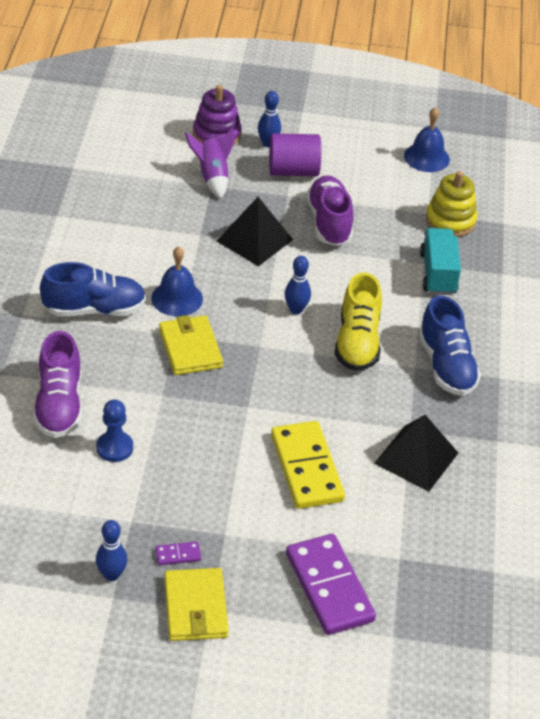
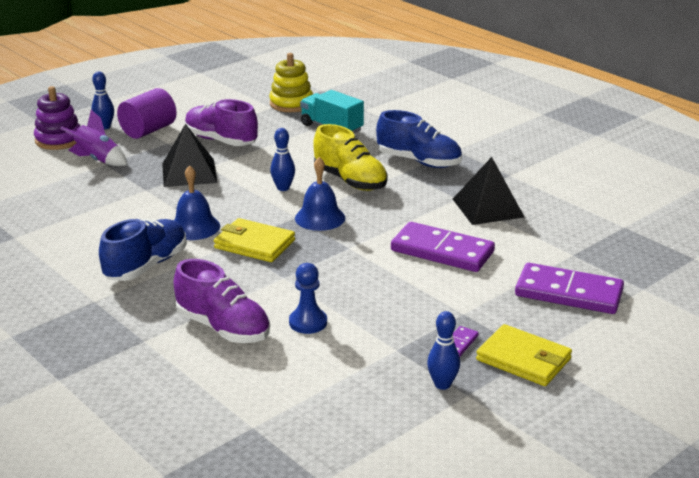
camera: 45 degrees left, 15 degrees down
yellow domino [271,421,345,509] -> purple domino [391,222,495,272]
blue bell [404,107,450,172] -> blue bell moved to [295,157,345,231]

